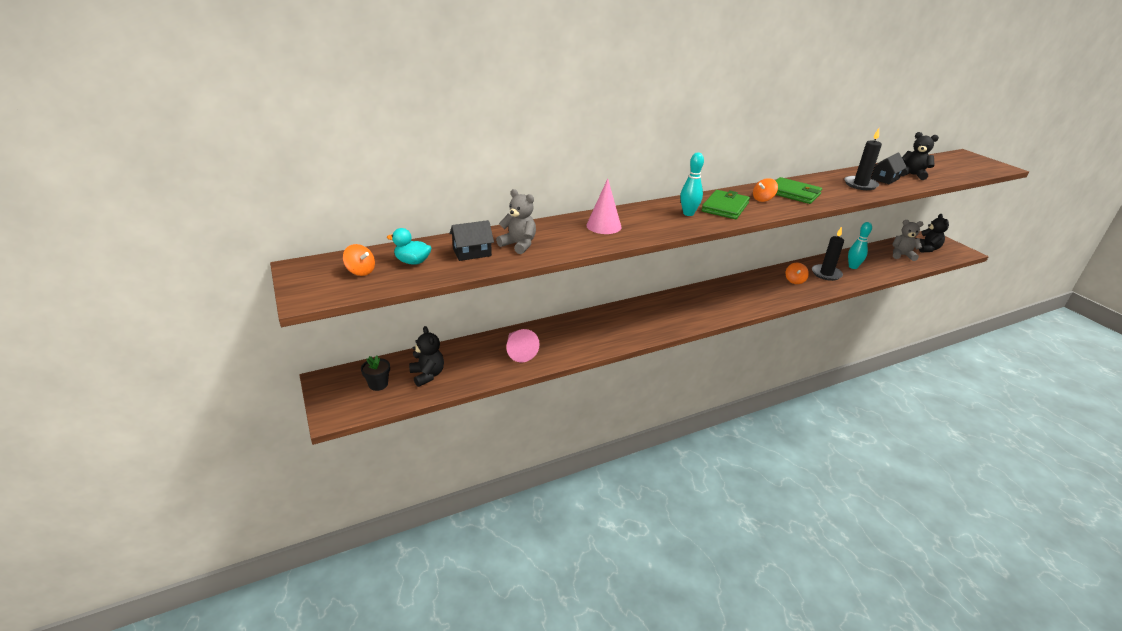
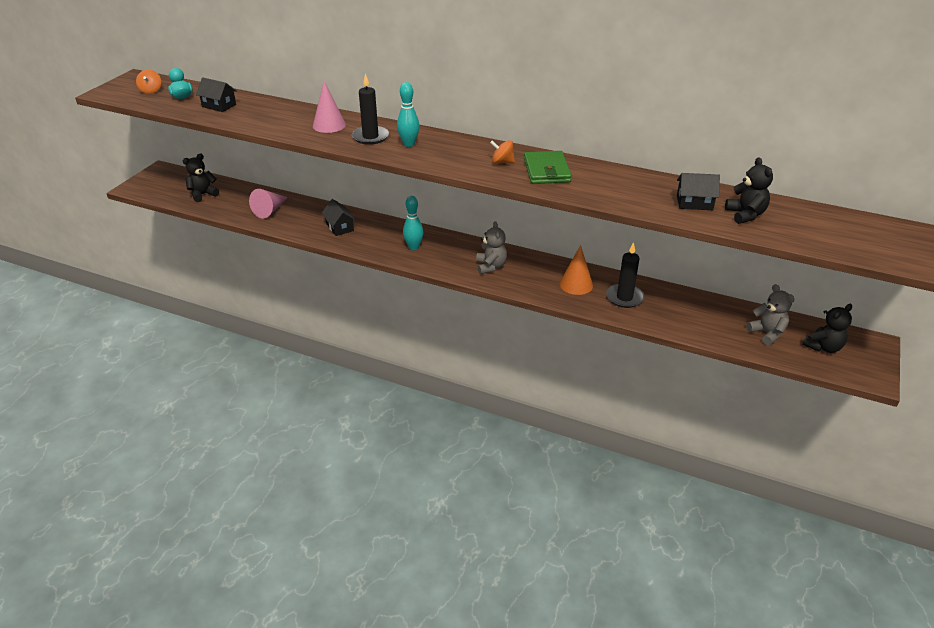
camera: 50 degrees right, 5 degrees up
black flower pot [361,356,390,391] -> none
black teddy bear [409,326,444,387] -> black teddy bear turned 150 degrees counterclockwise [183,154,219,202]
grey teddy bear [496,189,536,254] -> grey teddy bear moved to [476,221,507,274]
green wallet [701,190,750,219] -> none
orange spinning top [785,263,809,284] -> orange cone [560,245,593,295]
black candle [845,128,882,190] -> black candle moved to [352,73,389,145]
turquoise bowling pin [848,222,872,269] -> turquoise bowling pin moved to [403,196,423,250]
none -> black house [322,199,356,236]

